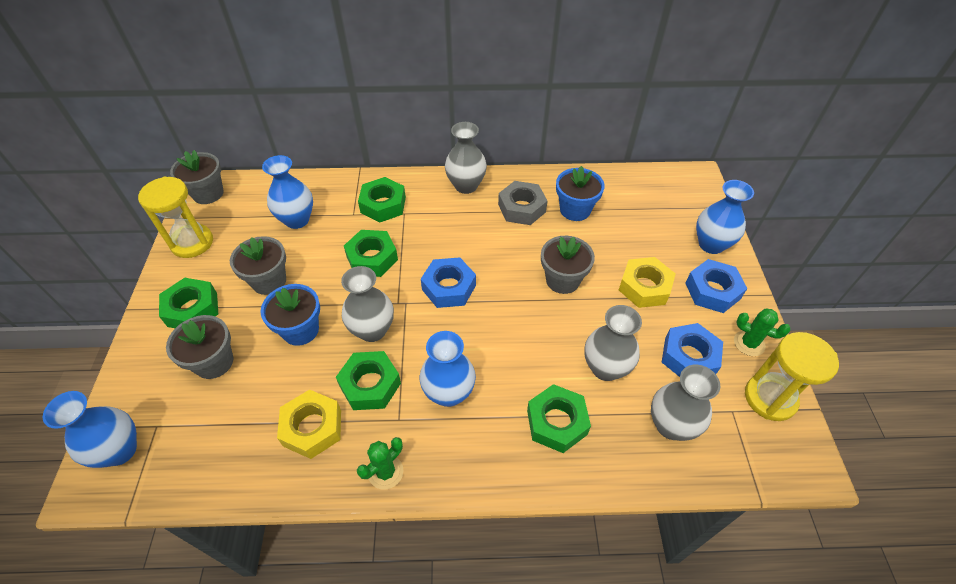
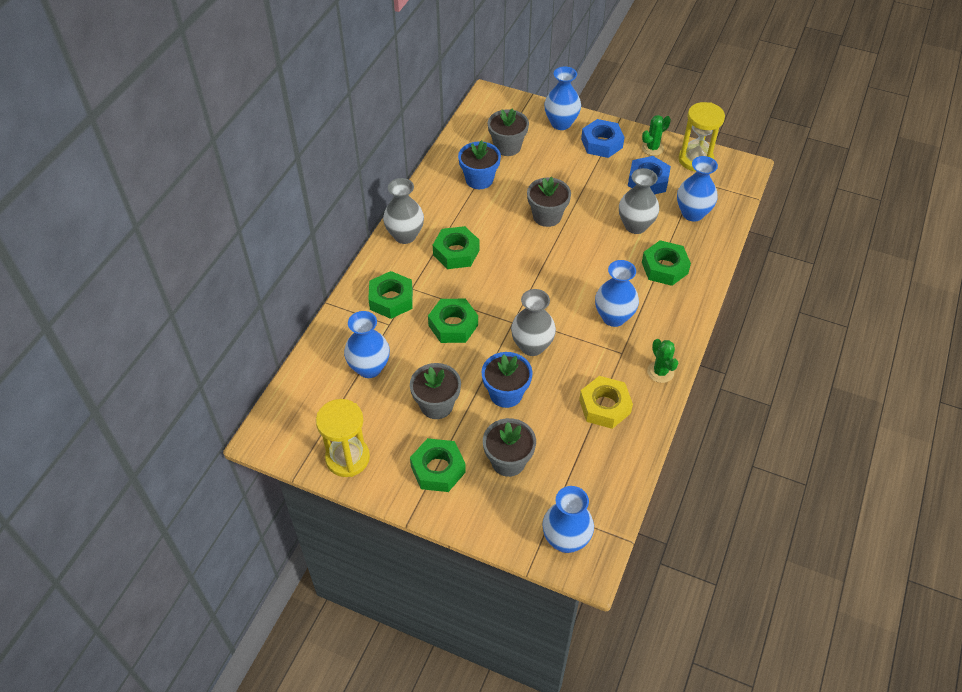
camera: 65 degrees left, 0 degrees up
grey flower pot [170,150,224,204] -> grey flower pot moved to [488,108,529,156]
green nut [336,351,401,410] -> green nut moved to [433,226,480,269]
blue nut [421,257,476,308] -> none
grey nut [498,181,547,225] -> none
yellow nut [619,257,676,308] -> none
grey vase [651,365,720,441] -> blue vase [677,156,718,222]

